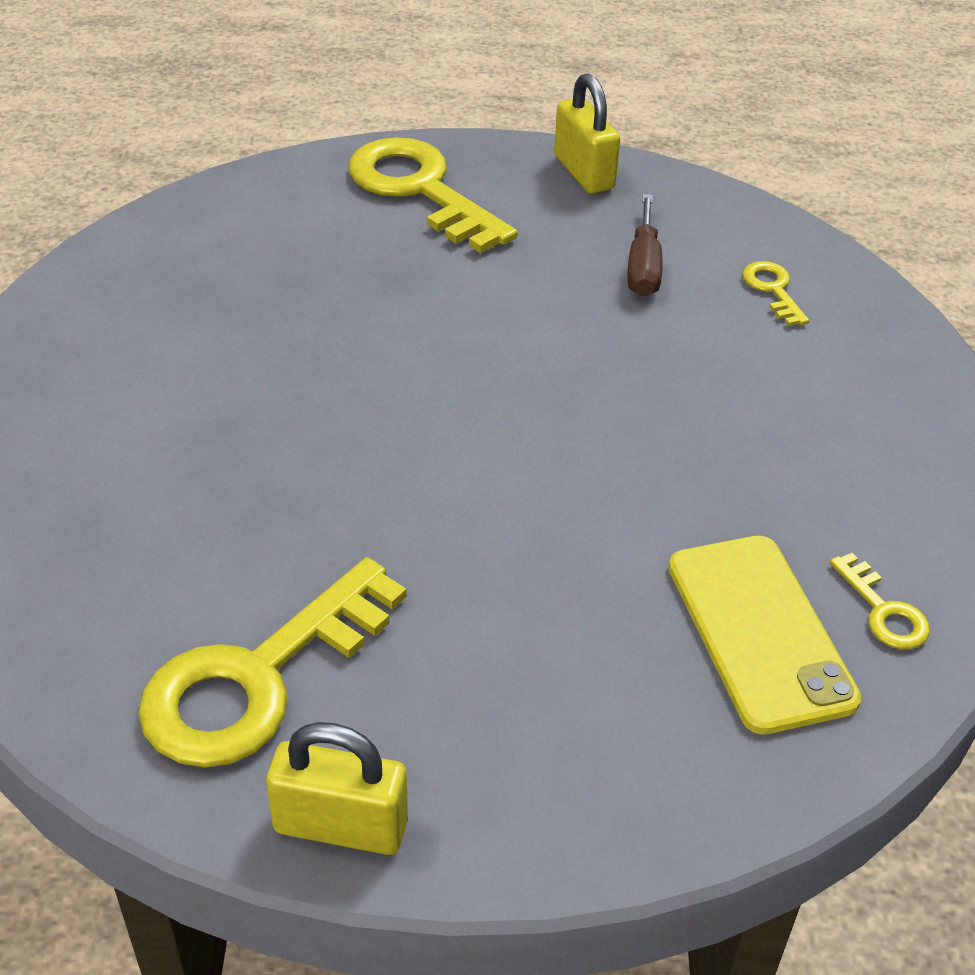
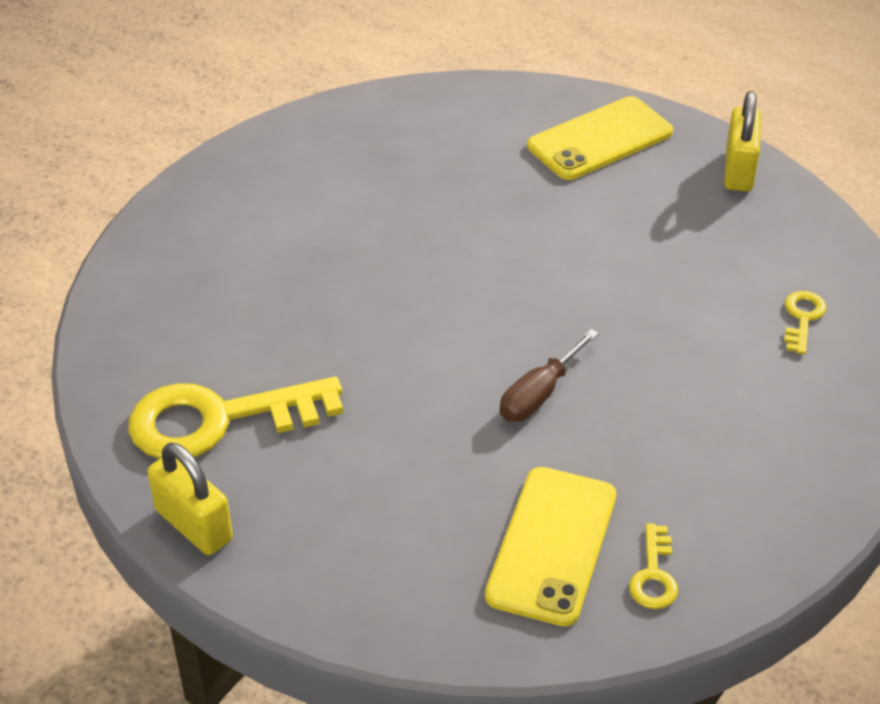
camera: 35 degrees right, 0 degrees up
yellow key [349,137,518,253] -> yellow phone [527,96,673,180]
brown screwdriver [627,194,663,297] -> brown screwdriver moved to [500,329,599,422]

